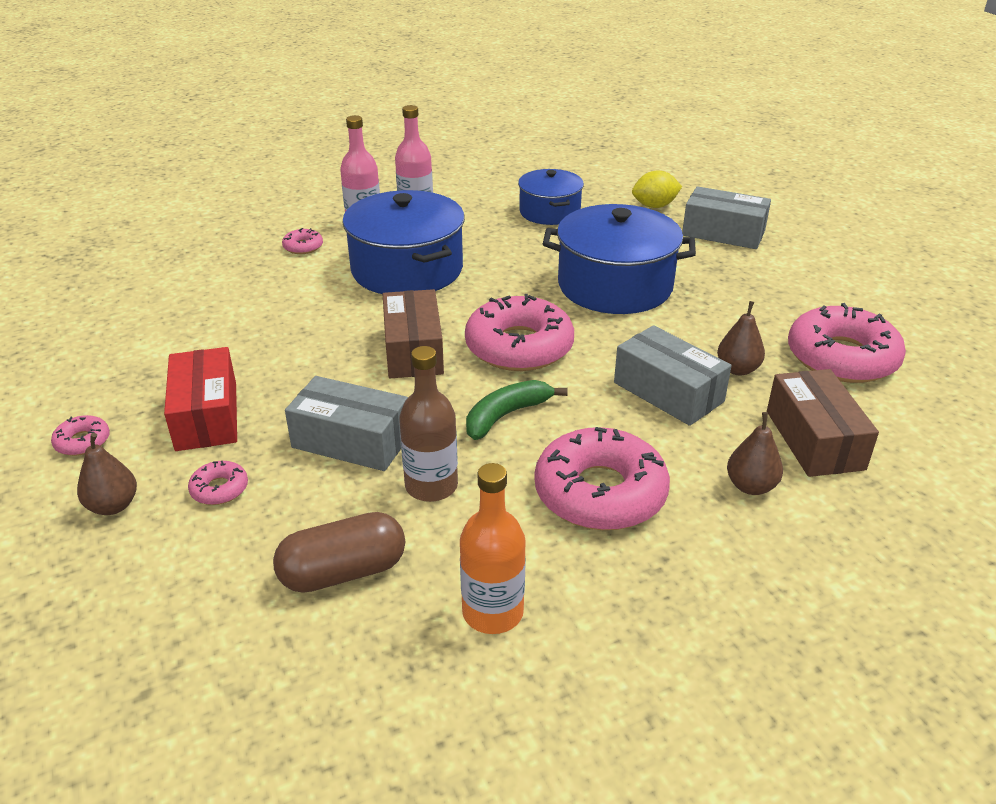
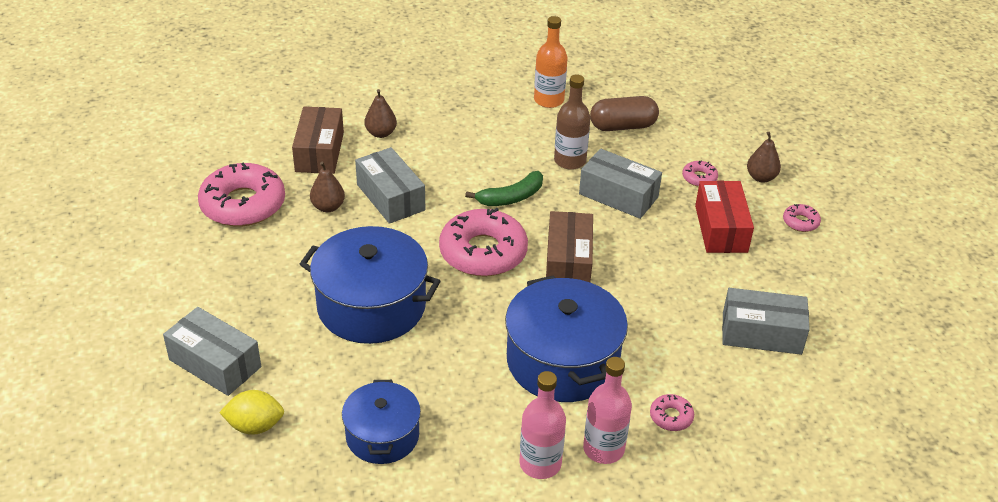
camera: 170 degrees left, 5 degrees up
pink donut [534,427,670,530] -> none
none -> grey box [722,288,810,355]

